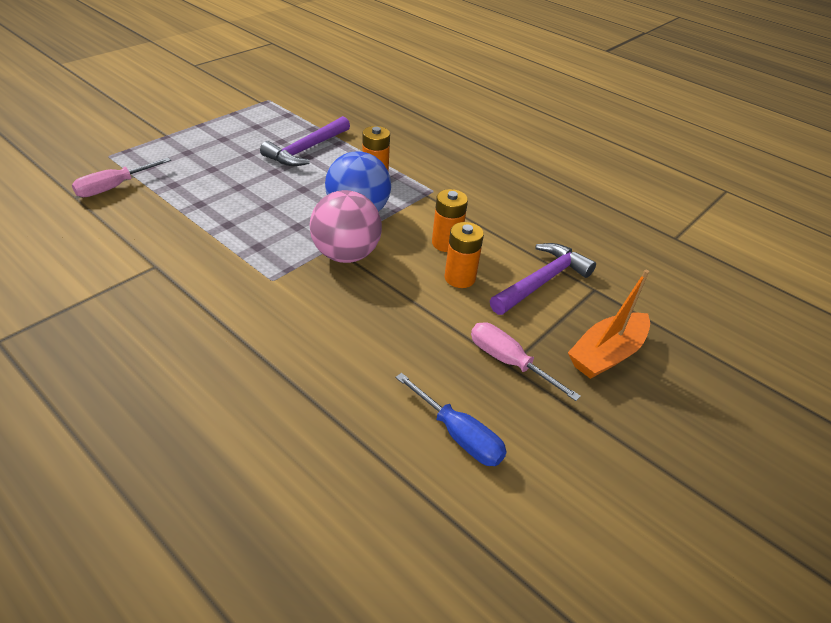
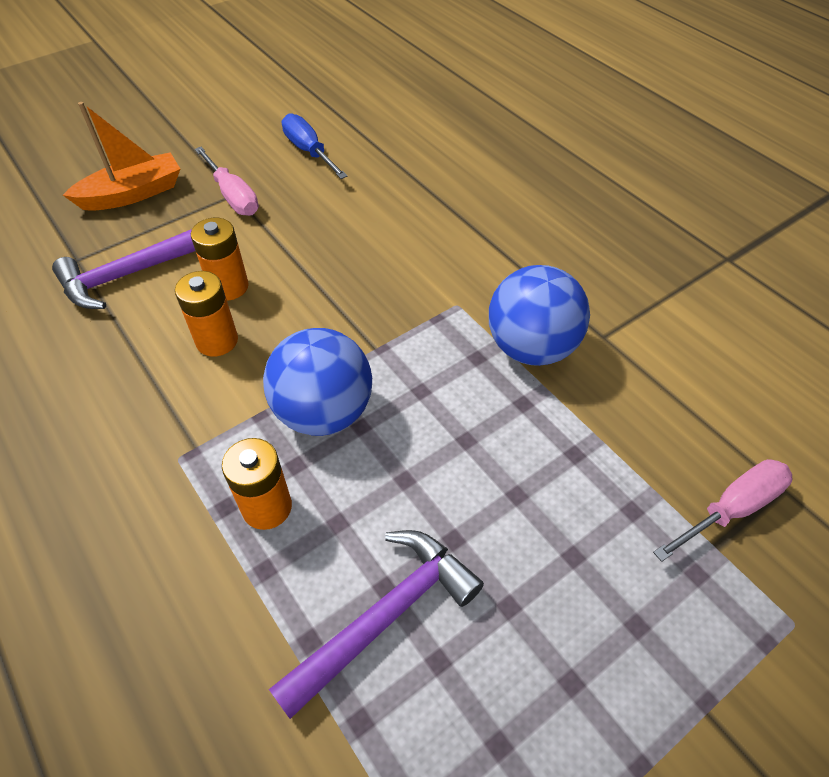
camera: 165 degrees left, 10 degrees up
pink ball [309,190,382,263] -> none
none -> blue ball [489,265,590,366]

